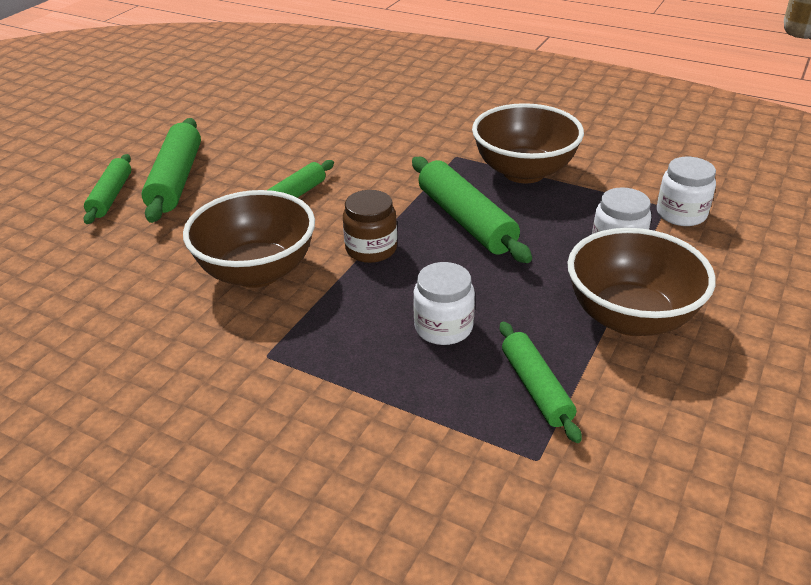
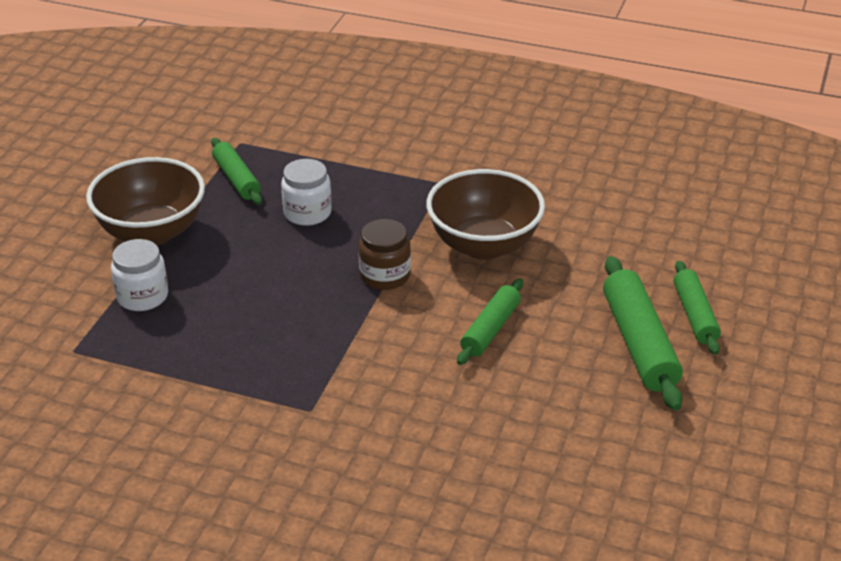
camera: 170 degrees right, 0 degrees up
green rolling pin [412,157,532,263] -> none
brown bowl [472,103,584,184] -> none
white jar [657,157,716,226] -> none

